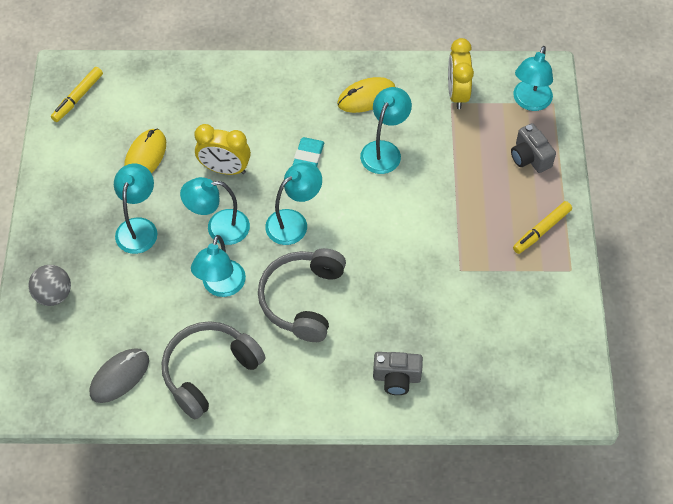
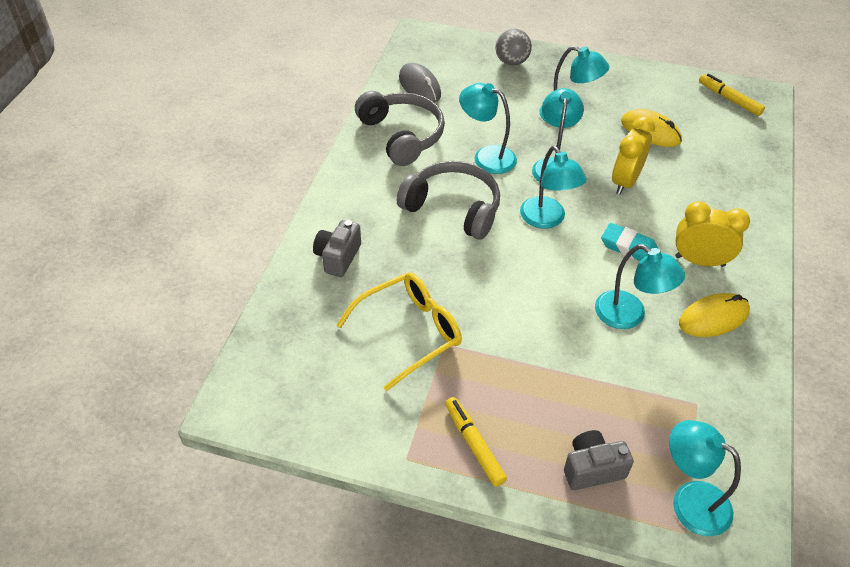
camera: 105 degrees right, 10 degrees down
yellow mouse [337,77,395,113] -> yellow mouse turned 75 degrees clockwise [679,293,750,337]
yellow clock [448,38,474,109] -> yellow clock moved to [675,201,750,267]
none -> yellow glasses [337,273,462,391]

